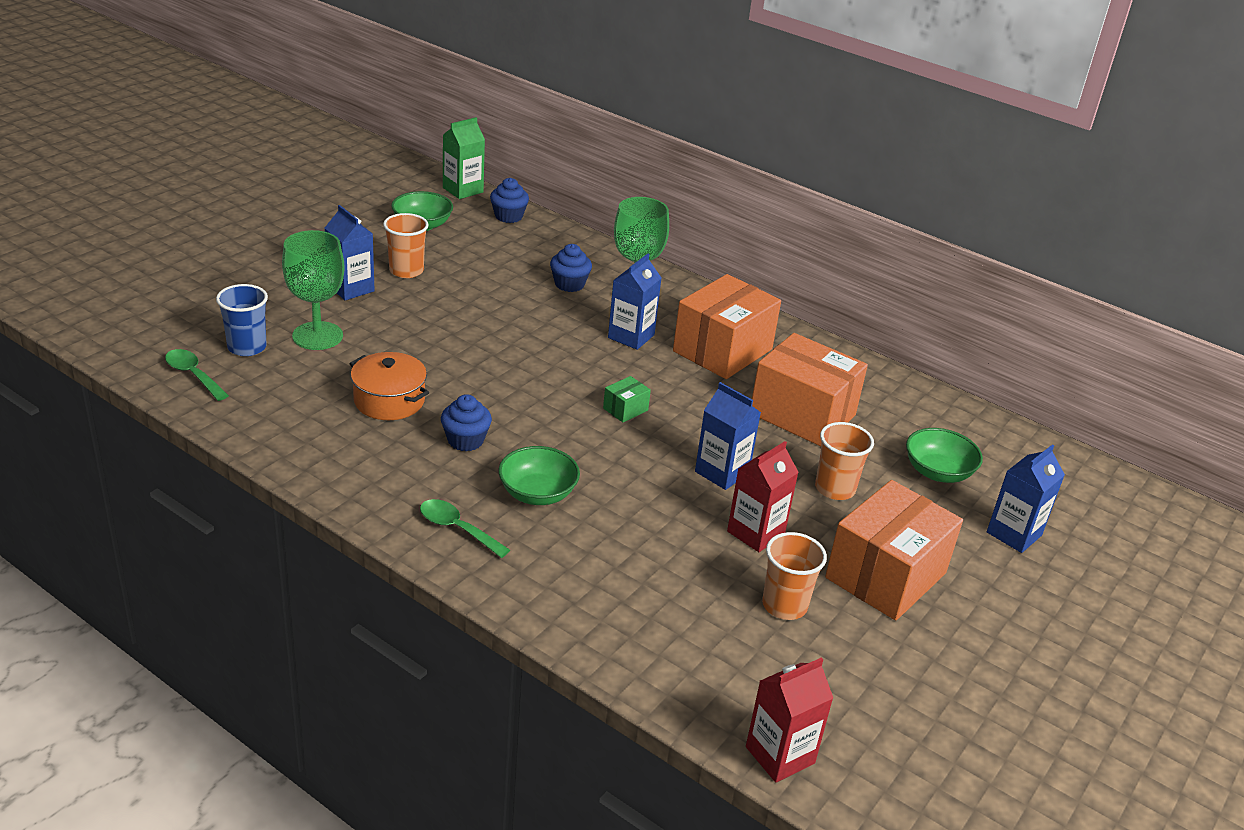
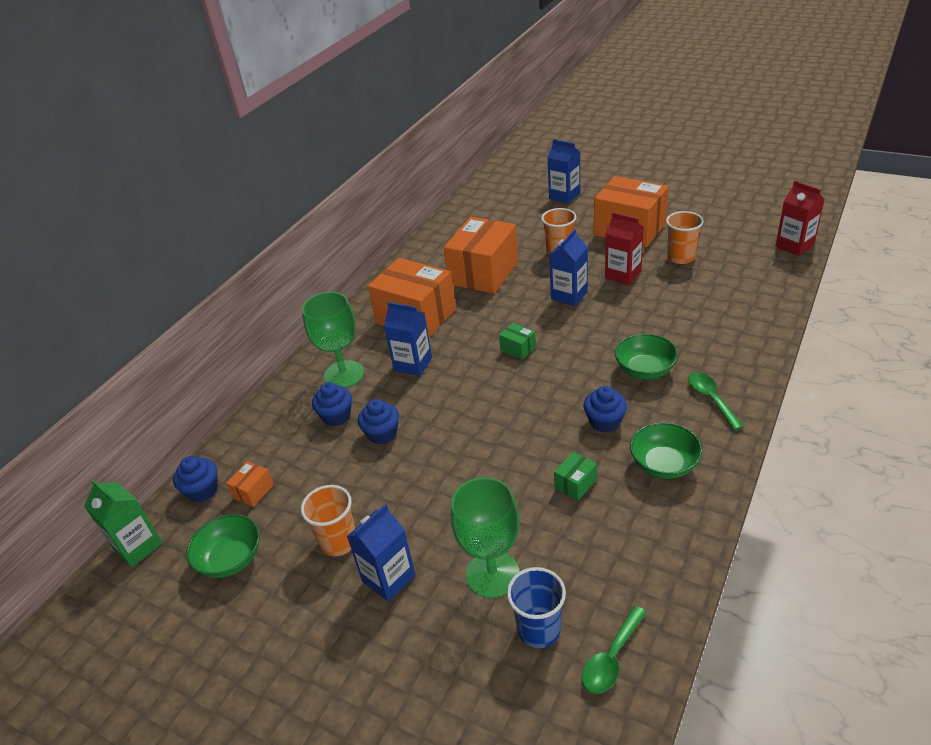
camera: 90 degrees left, 5 degrees up
orange pot [349,352,429,420] -> green box [554,452,597,501]
green spoon [420,499,510,558] -> green spoon turned 135 degrees clockwise [688,372,744,430]
green bowl [906,428,983,483] -> green bowl moved to [630,422,703,479]
none -> orange box [226,461,274,507]
none -> blue cupcake [358,399,399,445]

